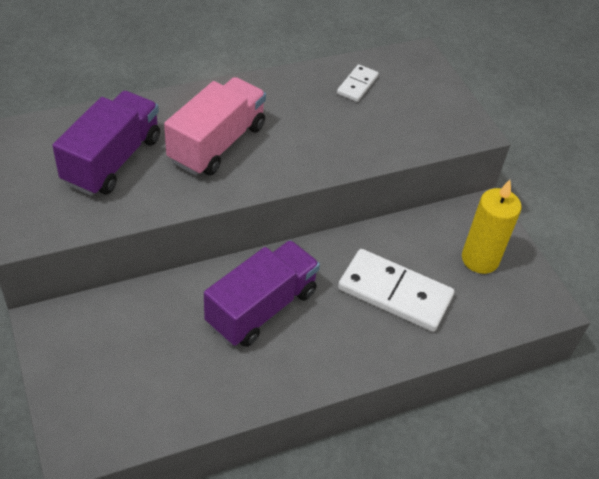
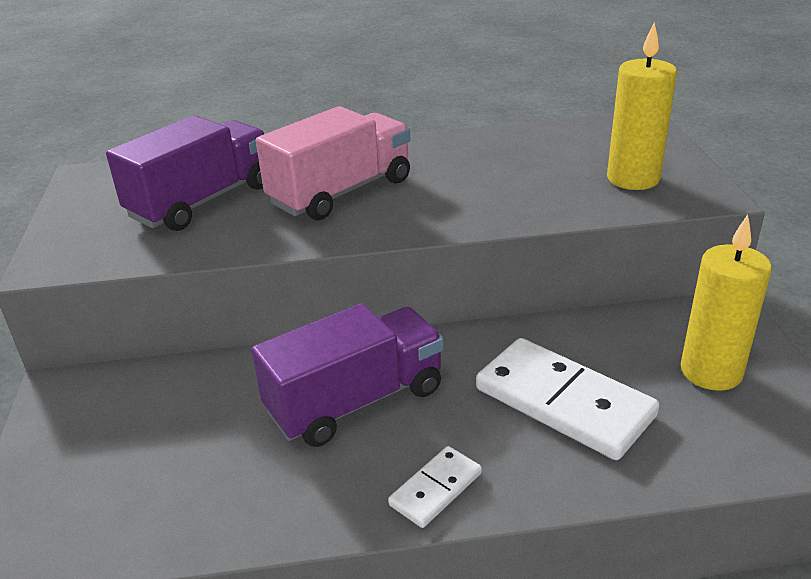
camera: 20 degrees right, 15 degrees down
white domino [337,64,379,102] -> white domino moved to [388,446,482,528]
none -> yellow candle [607,22,677,190]

